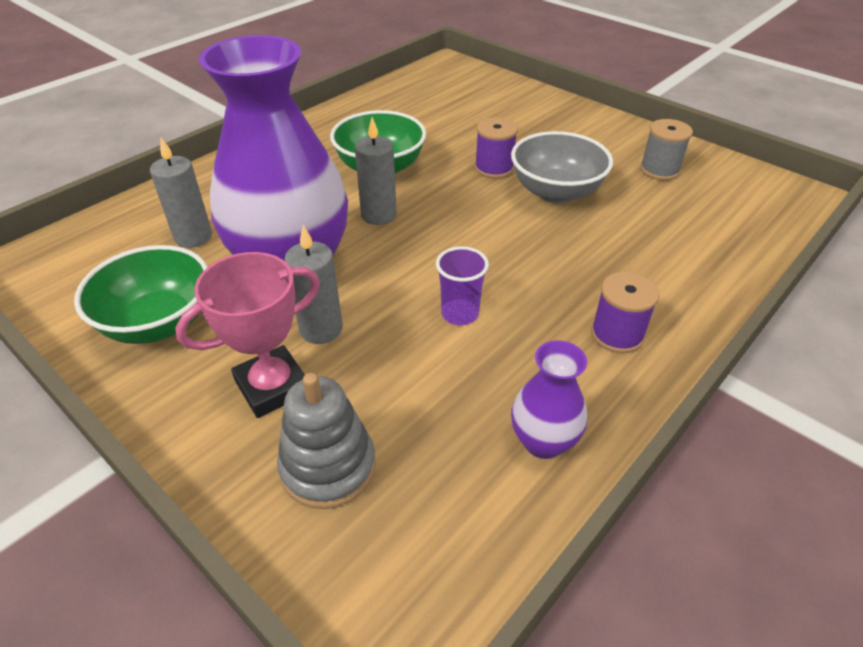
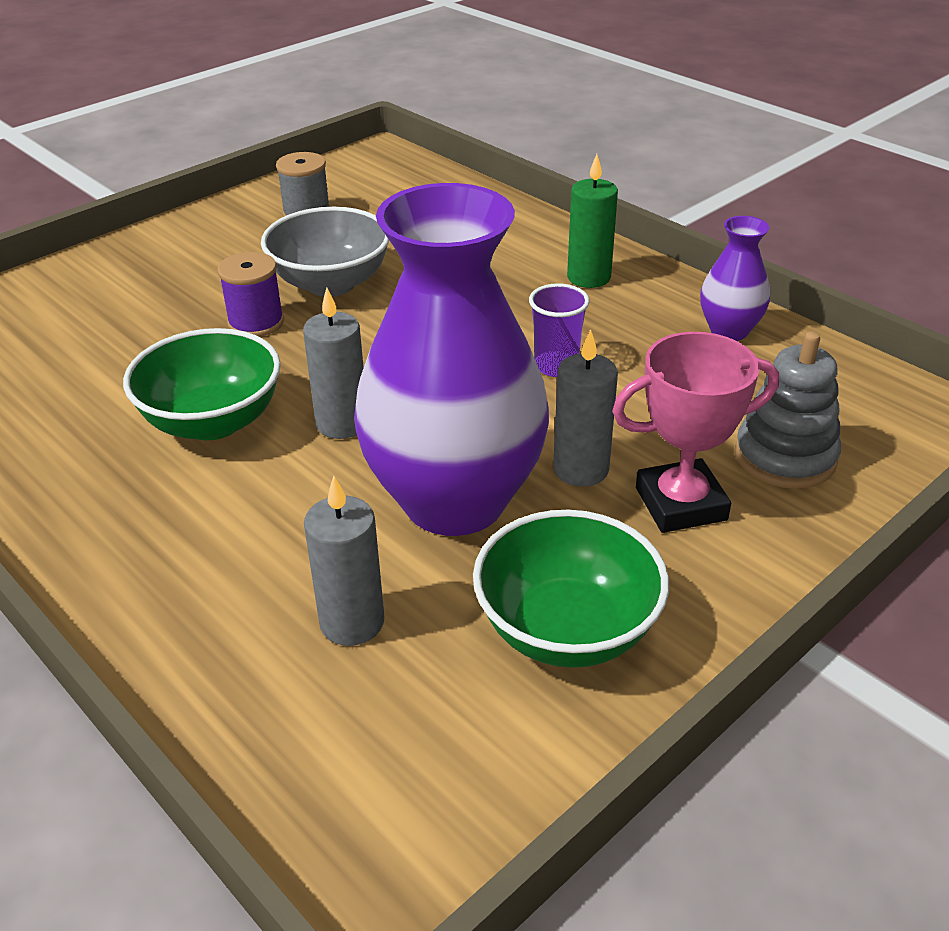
camera: 85 degrees left, 5 degrees down
pink trophy [175,252,320,418] -> pink trophy turned 75 degrees counterclockwise [612,332,779,533]
purple spool [591,272,659,353] -> green candle [567,154,618,288]

